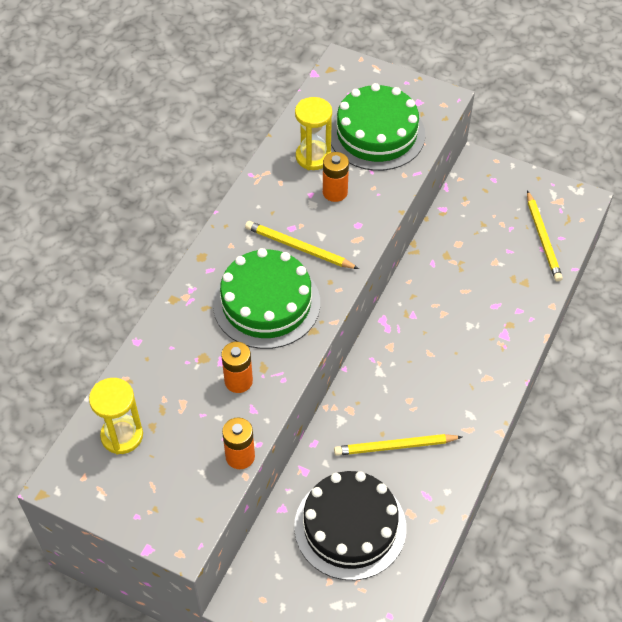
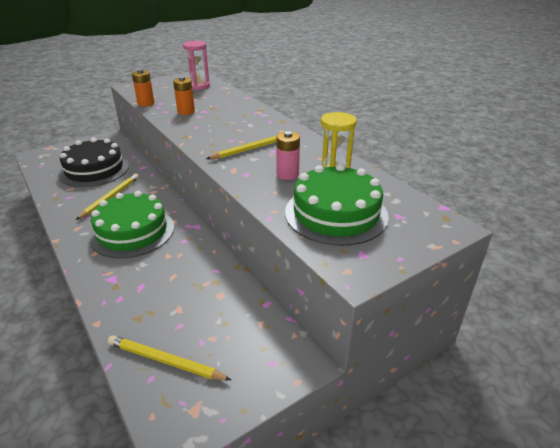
camera: 120 degrees right, 20 degrees down
yellow hourglass [89,378,143,455] -> pink hourglass [183,41,210,90]
green cake [213,248,320,349] -> green cake moved to [89,191,174,258]
orange battery [323,152,349,202] -> pink battery [276,131,300,180]

